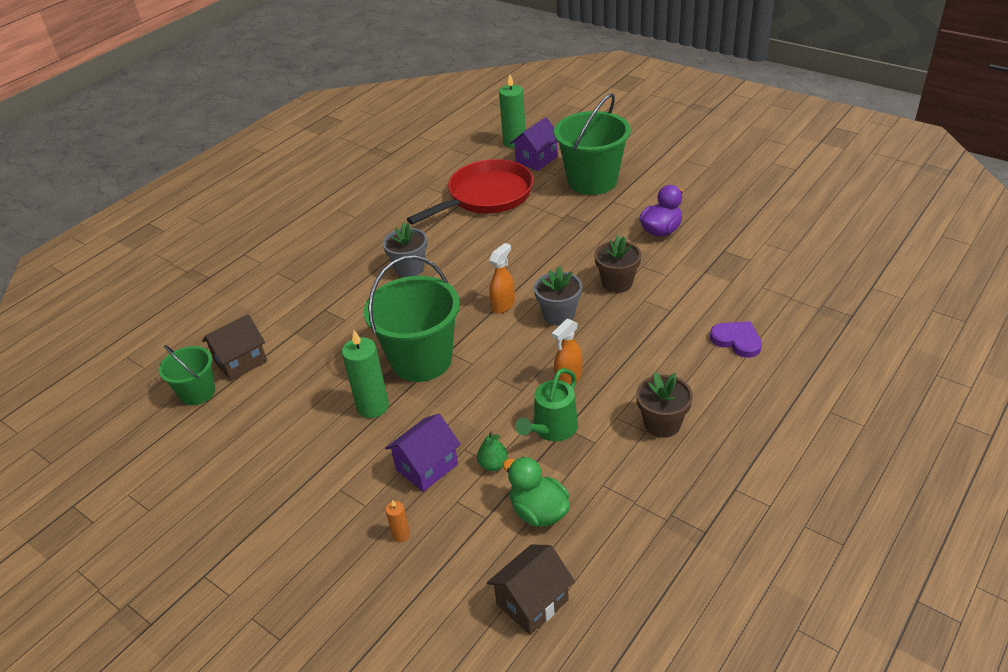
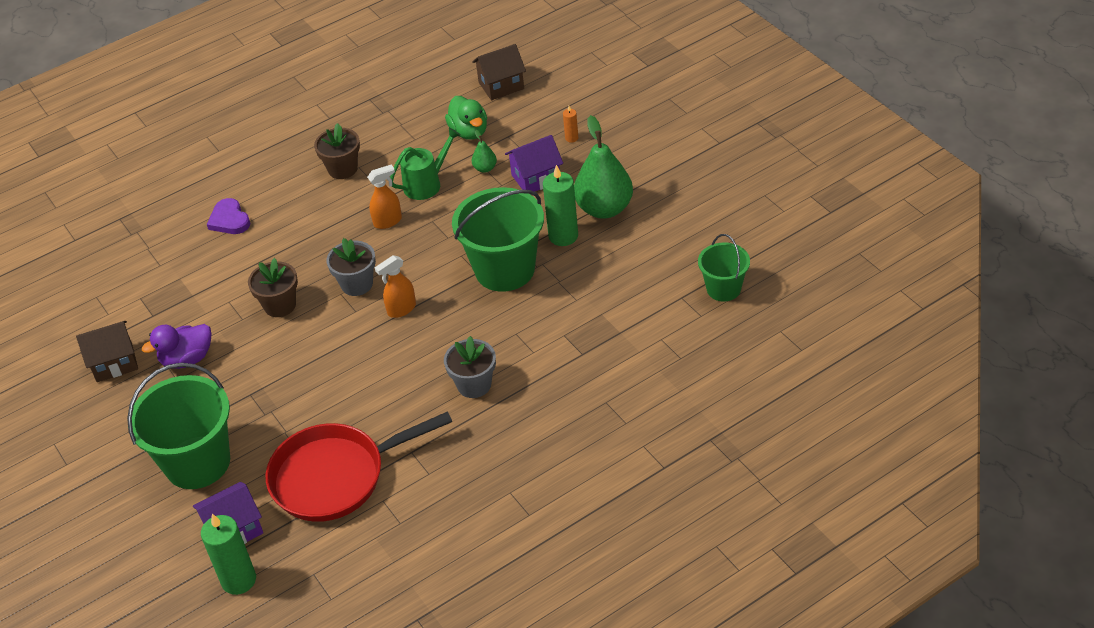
camera: 160 degrees left, 5 degrees up
brown house [202,314,267,381] -> brown house moved to [76,321,138,382]
none -> green pear [574,115,633,219]

